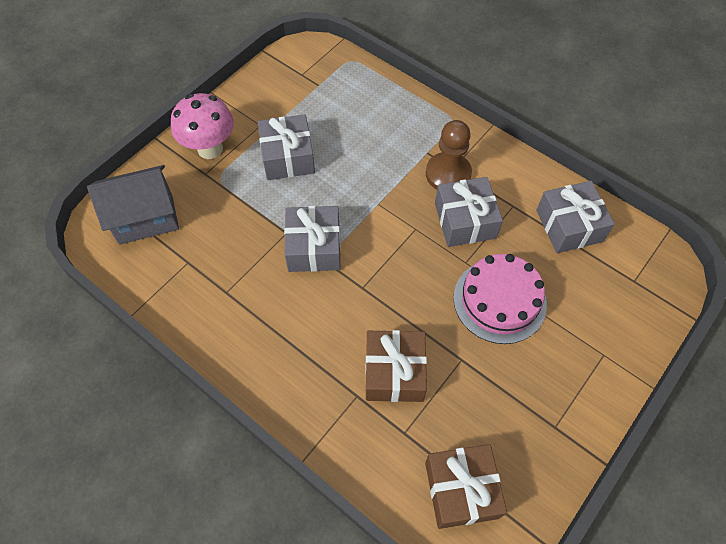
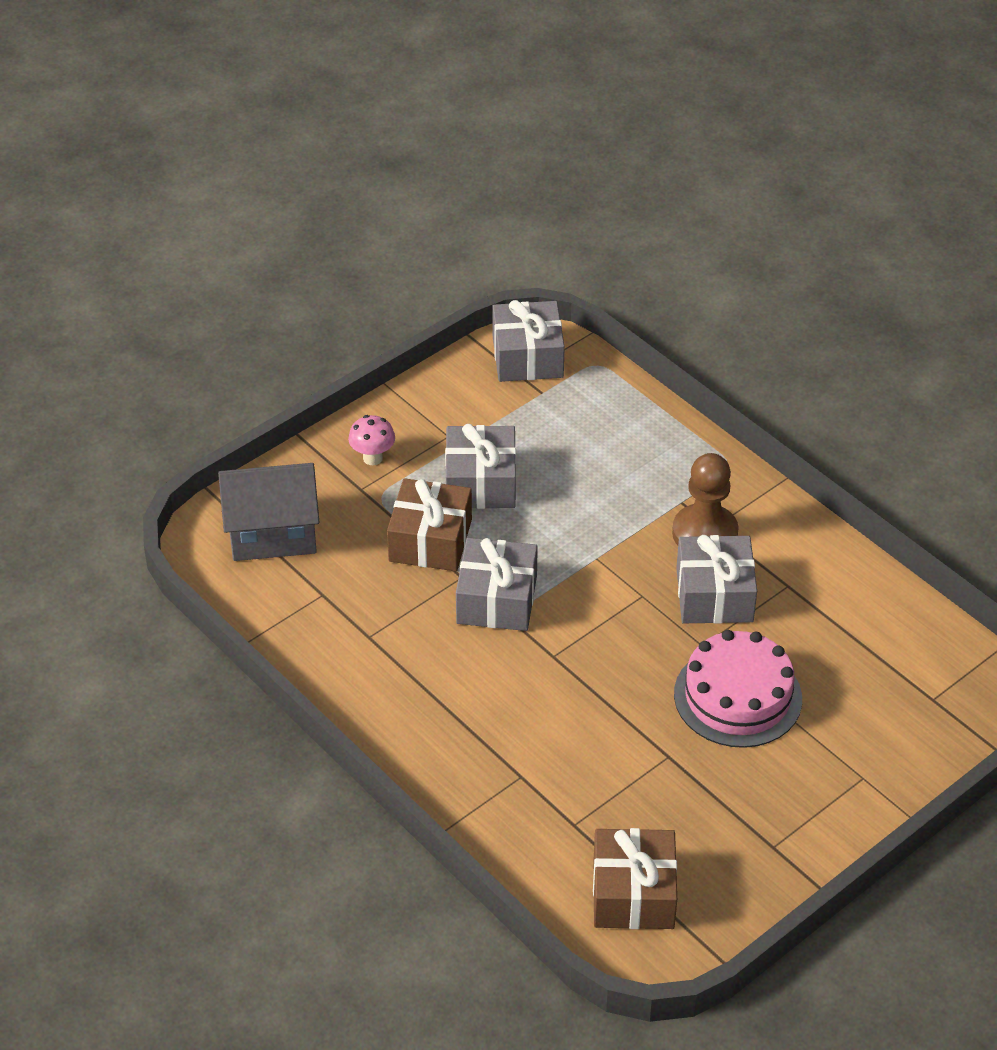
camera: 10 degrees right, 15 degrees down
pink mushroom [171,93,234,159] -> pink mushroom [348,415,395,465], size x0.55
brown gift [366,330,427,402] -> brown gift moved to [387,478,472,571]
grey gift [536,181,615,253] -> grey gift moved to [492,300,565,382]

